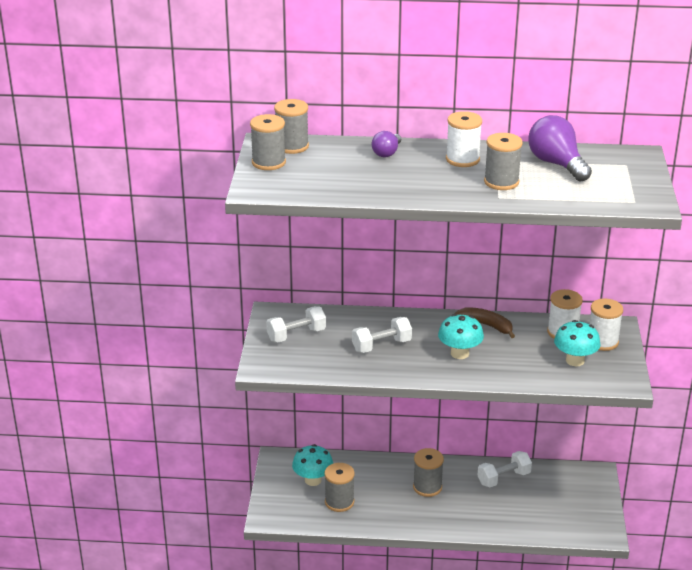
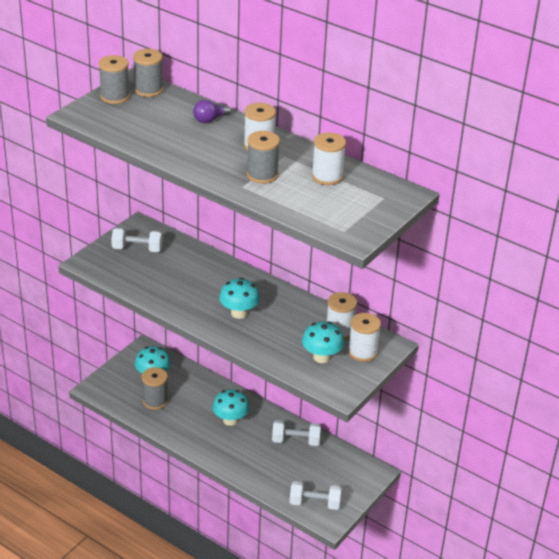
camera: 30 degrees right, 5 degrees up
white dumbbell [352,317,412,353] -> white dumbbell moved to [290,481,342,510]
grey spool [413,448,444,497] -> turquoise mushroom [212,389,249,426]
brown banana [455,307,515,338] -> none
purple light bulb [528,115,592,182] -> white spool [312,132,346,185]

